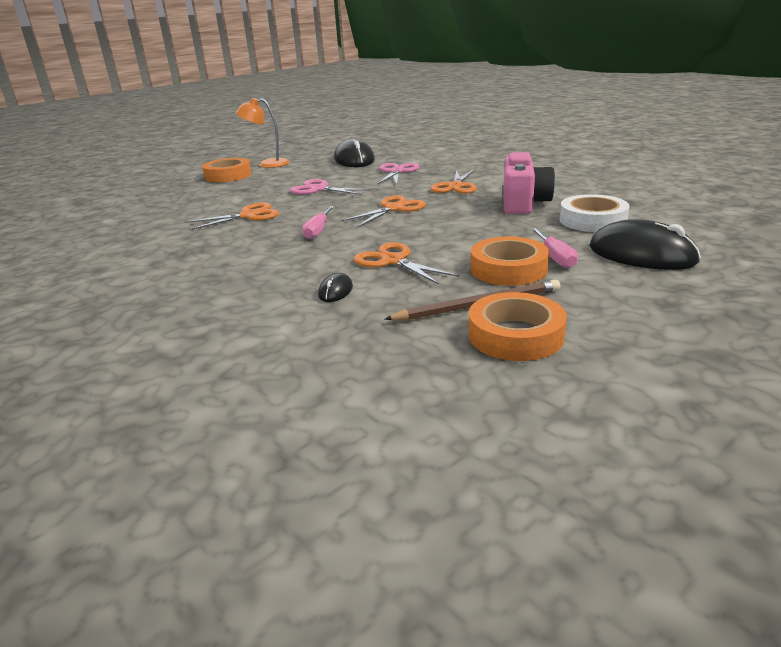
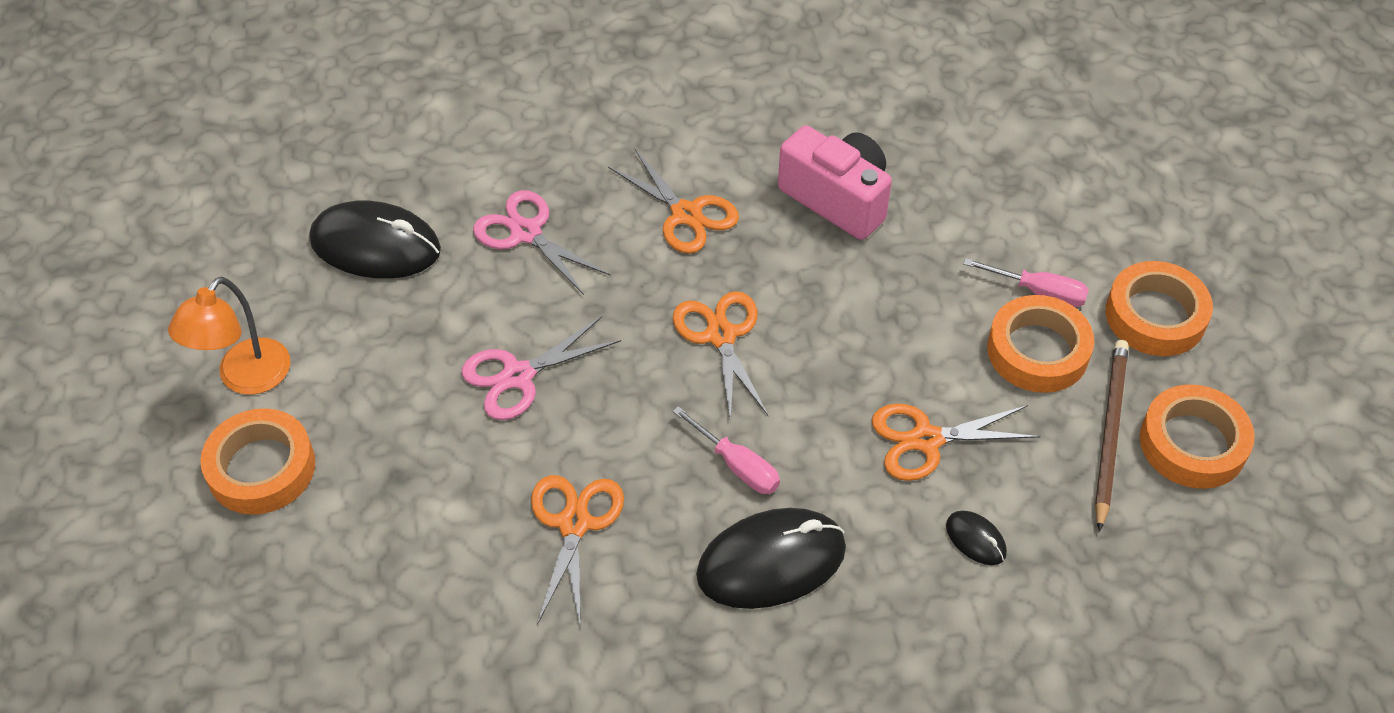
camera: 60 degrees left, 25 degrees up
white tape [560,194,630,232] -> none
black mouse [589,219,701,270] -> black mouse moved to [696,508,846,609]
none -> orange tape [1106,261,1213,356]

